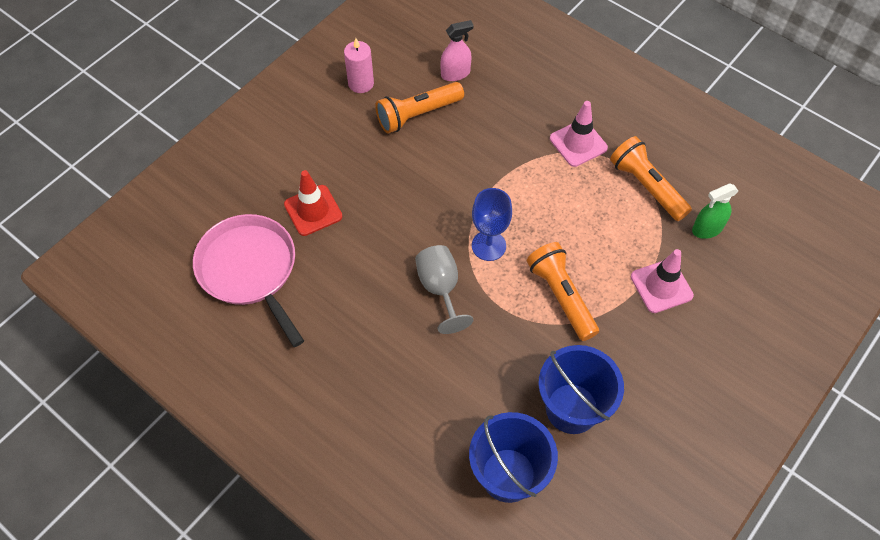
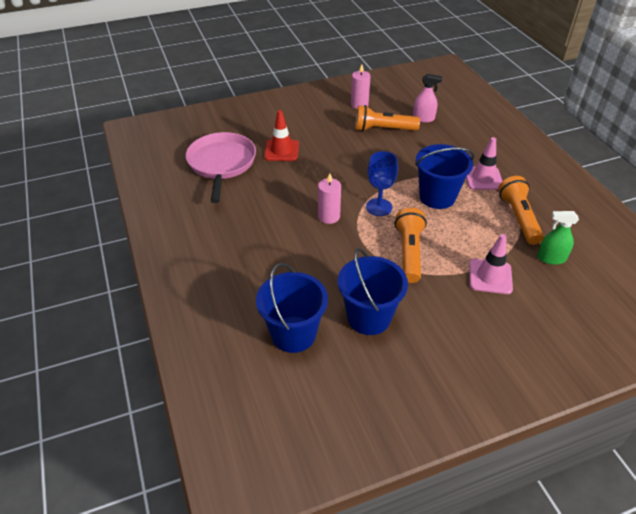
camera: 30 degrees right, 15 degrees down
grey goblet [415,245,473,334] -> pink candle [318,173,341,224]
none -> blue bucket [415,144,474,209]

